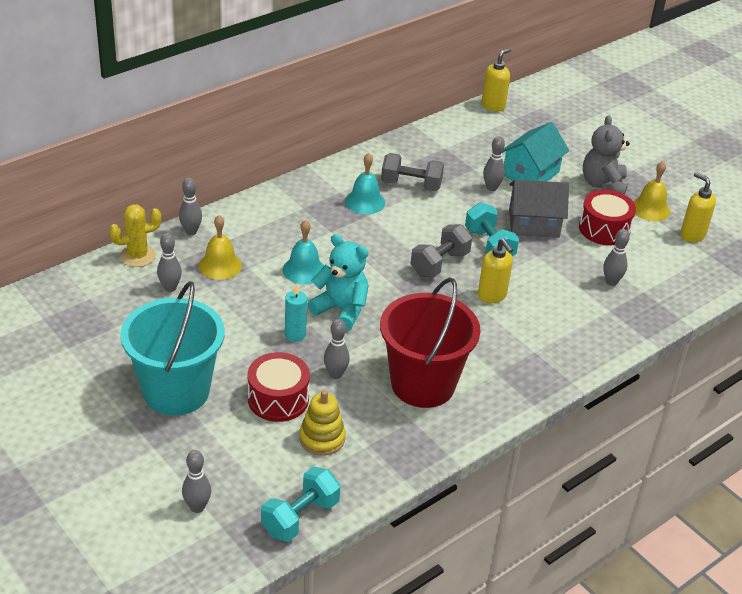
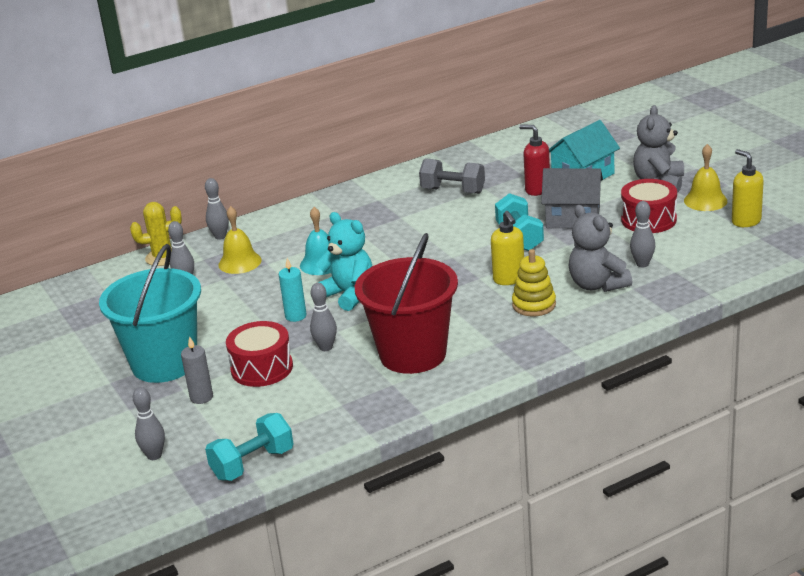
camera: 15 degrees right, 10 degrees down
yellow stacking toy [299,390,346,455] -> yellow stacking toy moved to [512,249,556,316]
turquoise bell [345,153,385,214] -> none
grey dumbbell [411,224,472,277] -> none
yellow soap dispenser [482,48,511,112] -> none
grey bowling pin [483,136,505,191] -> red soap dispenser [519,125,550,196]
none -> grey candle [181,336,213,404]
none -> grey teddy bear [569,205,632,292]

